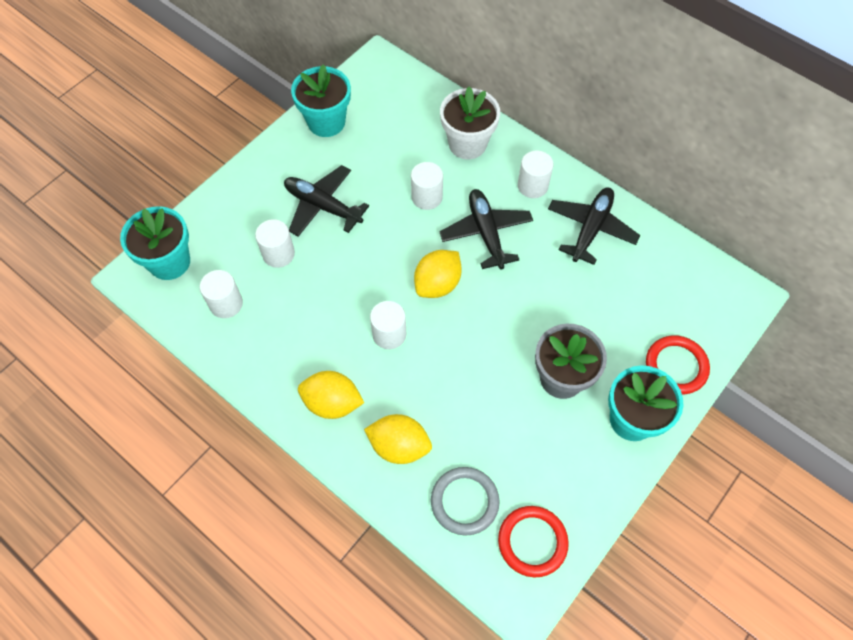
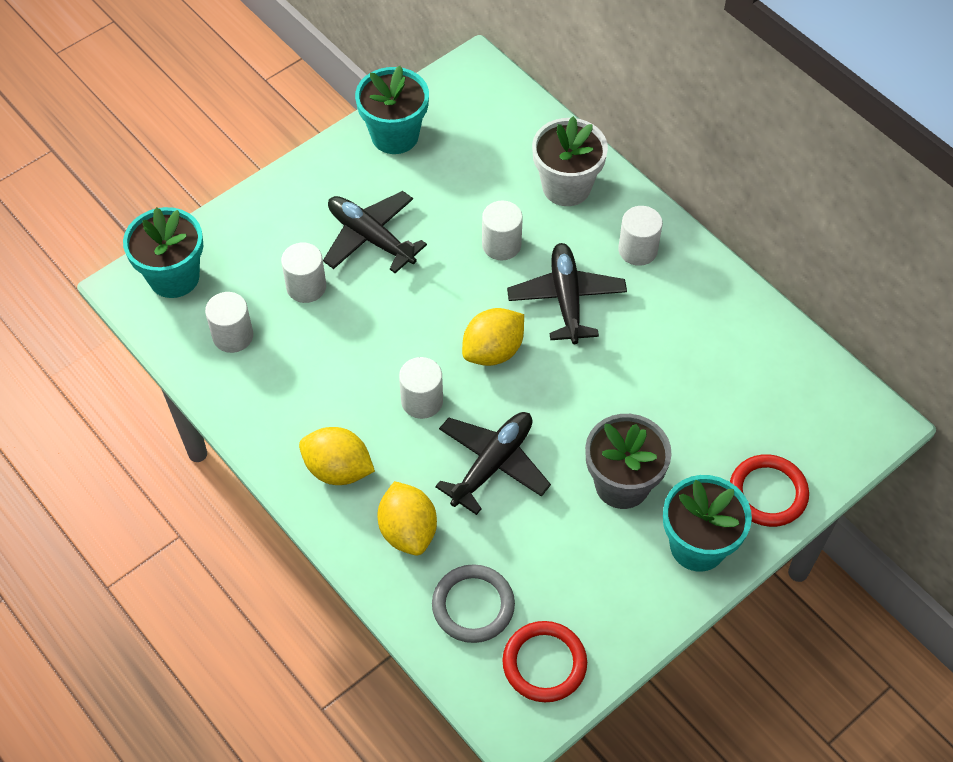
camera: 10 degrees right, 5 degrees down
yellow lemon [364,414,432,464] -> yellow lemon turned 45 degrees clockwise [377,481,437,555]
black plane [548,188,640,265] -> black plane moved to [435,412,551,515]

